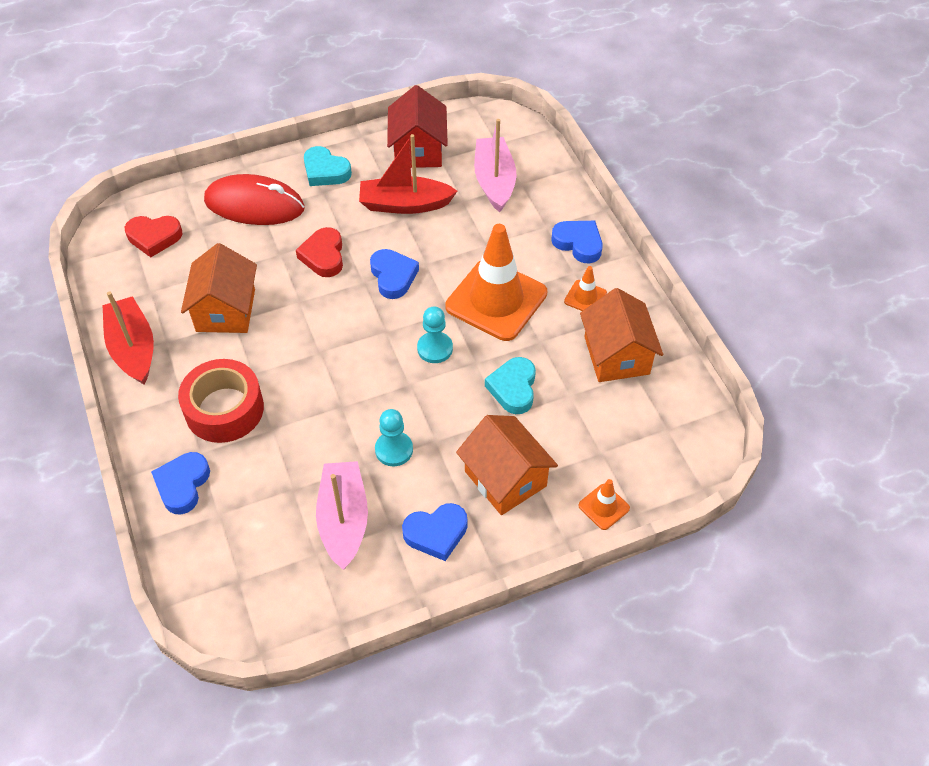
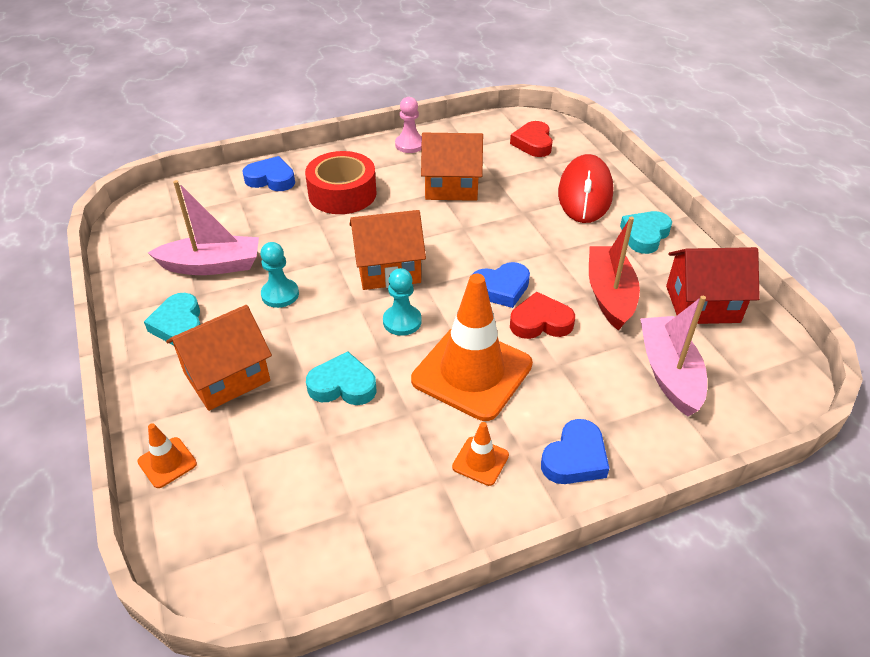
camera: 90 degrees right, 10 degrees down
red boat [103,291,154,385] -> pink pawn [395,97,422,153]
red heart [296,227,343,277] -> red heart moved to [510,292,575,339]
blue heart [402,503,467,561] -> turquoise heart [144,293,200,346]
pink boat [474,119,516,212] -> pink boat turned 90 degrees counterclockwise [640,296,707,416]
orange house [580,288,663,382] -> orange house moved to [350,210,426,290]

